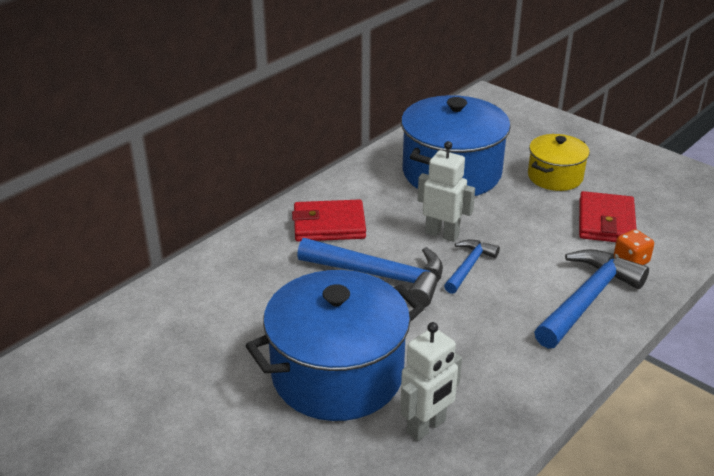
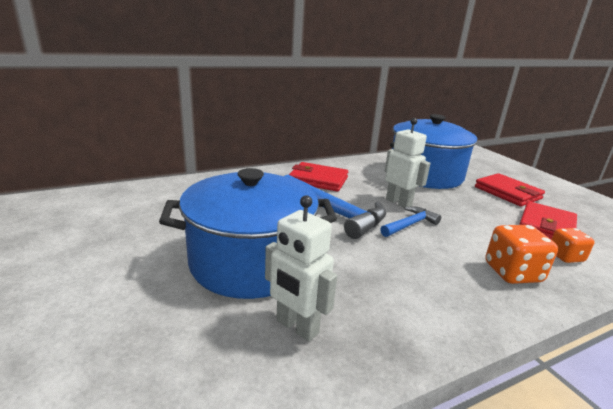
camera: 20 degrees right, 10 degrees down
white robot [401,322,462,441] -> white robot turned 60 degrees clockwise [265,195,337,342]
yellow pot [528,134,590,191] -> red wallet [475,173,545,207]
blue hammer [534,249,649,349] -> orange dice [486,225,558,284]

